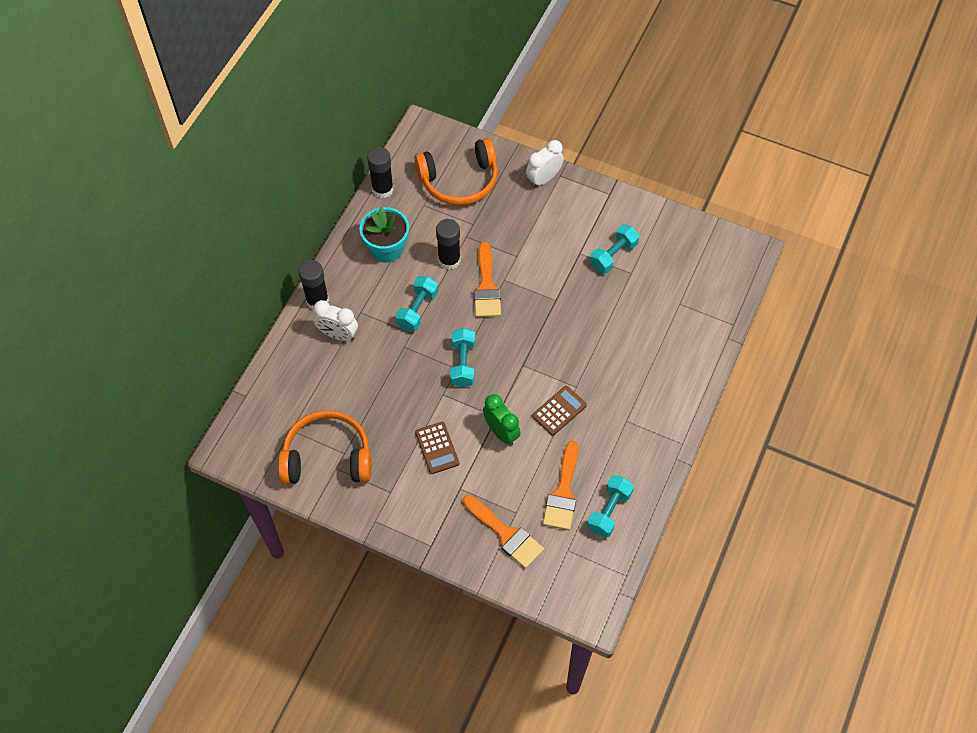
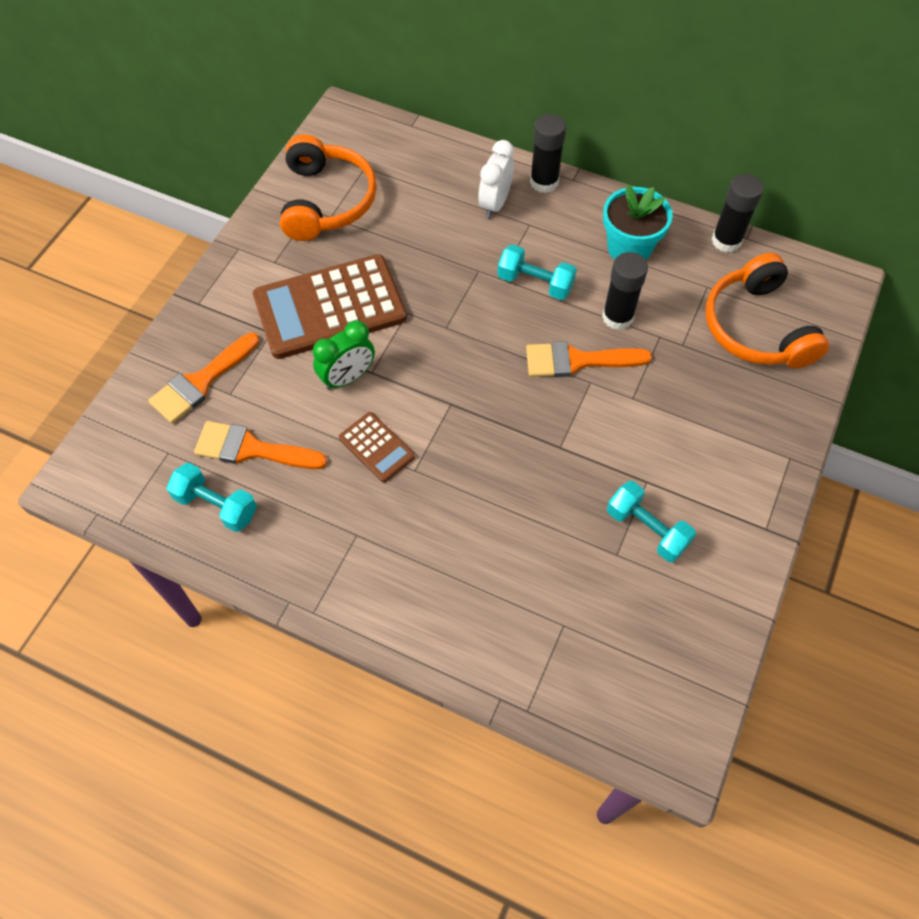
camera: 90 degrees right, 0 degrees up
brown calculator [415,422,459,474] -> brown calculator [253,254,407,359], size x2.13
turquoise dumbbell [450,328,475,387] -> none
white clock [526,140,564,188] -> none

